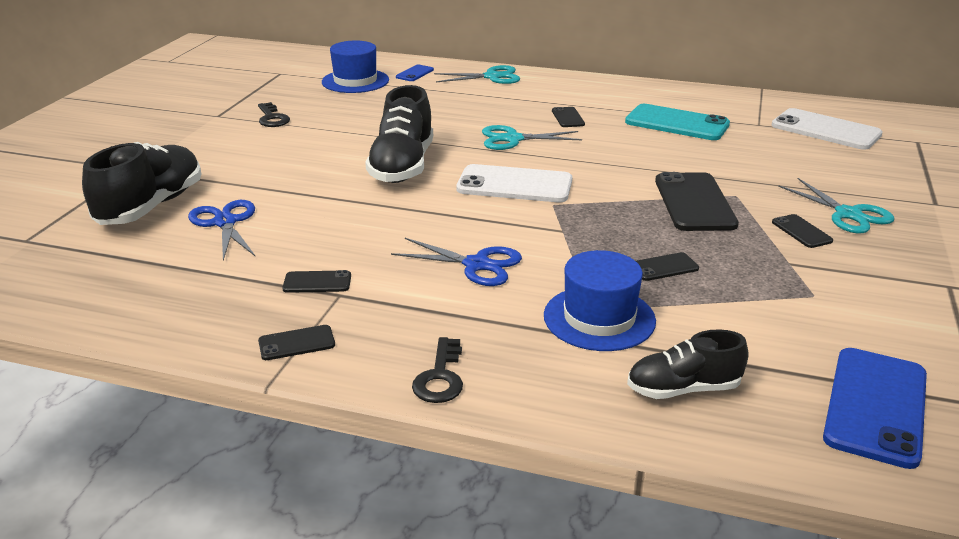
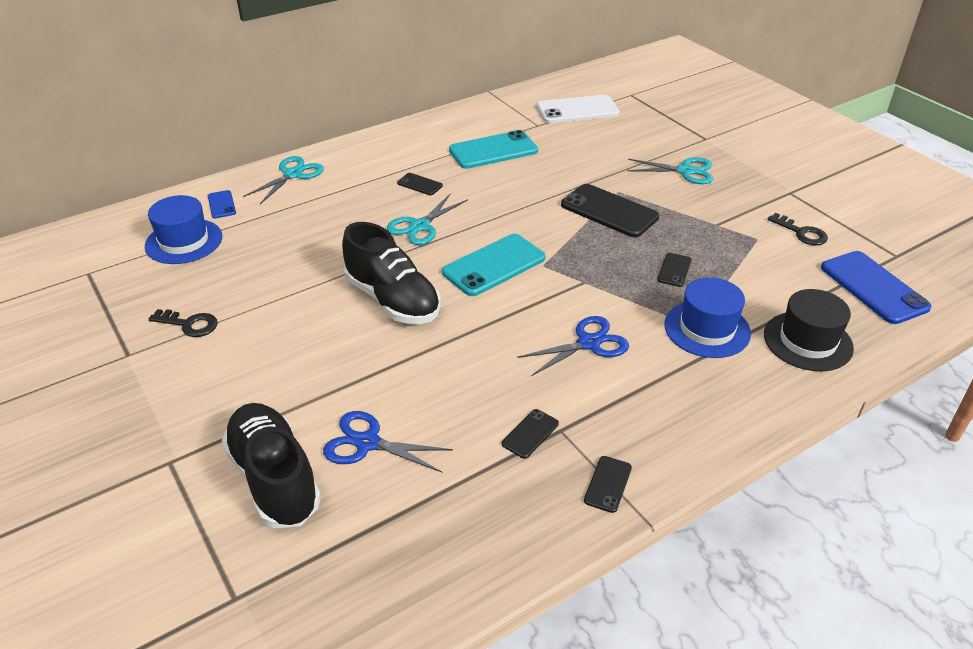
camera: 50 degrees left, 10 degrees up
black key [412,337,463,403] -> black key moved to [767,213,828,245]
white phone [456,164,572,202] -> turquoise phone [442,234,546,296]
black shoe [627,329,748,399] -> black hat [764,289,854,371]
black phone [772,214,833,248] -> none

